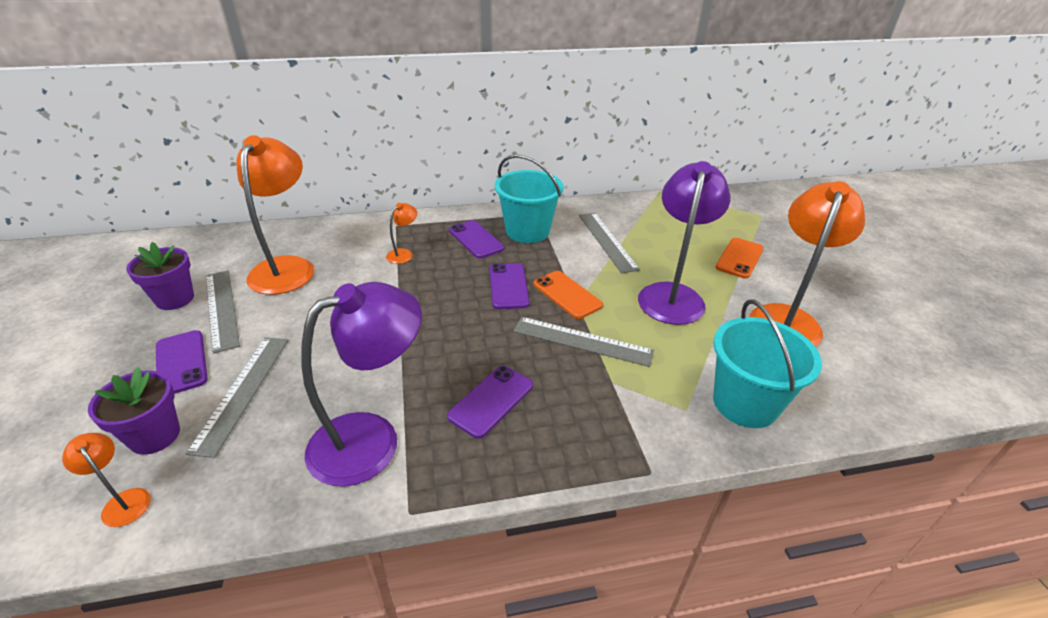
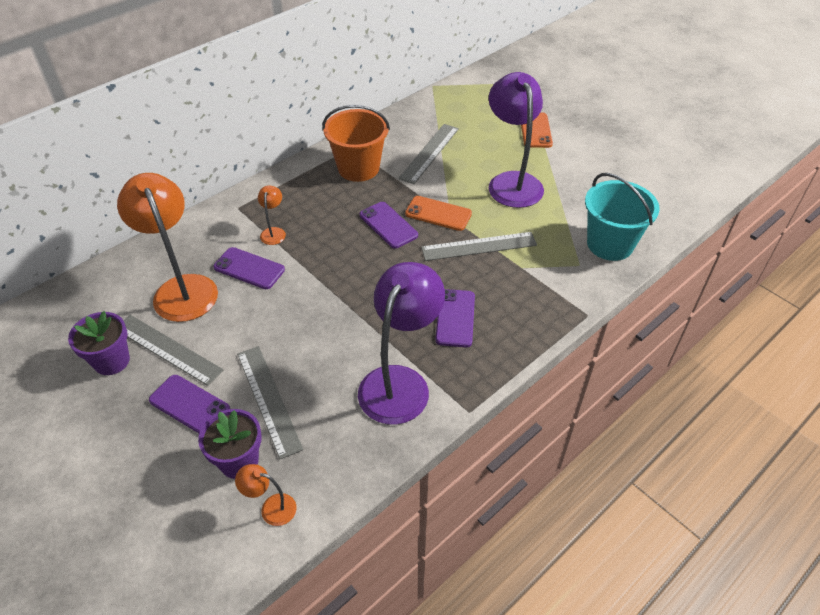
camera: 30 degrees left, 10 degrees up
purple phone [449,220,504,258] -> purple phone moved to [213,247,285,289]
turquoise bucket [495,154,563,243] -> orange bucket [322,105,390,182]
grey ruler [579,213,640,273] -> grey ruler turned 75 degrees clockwise [399,124,459,184]
orange lamp [750,181,865,347] -> none

